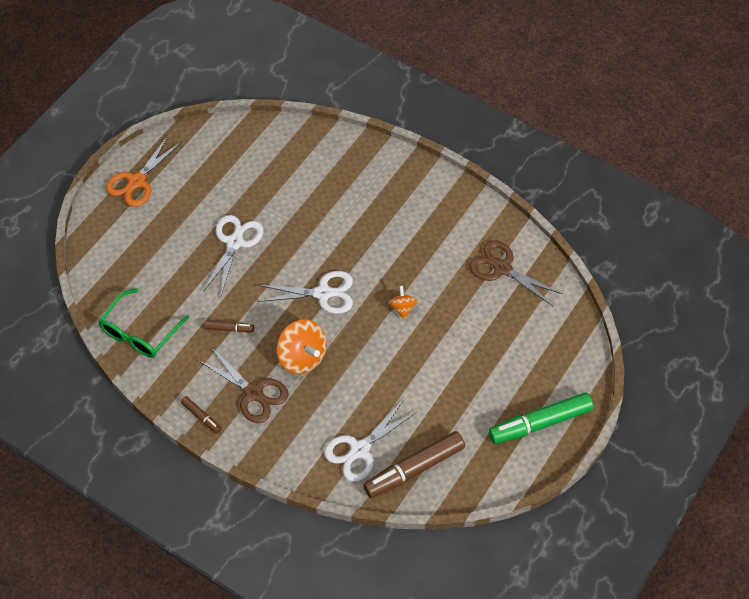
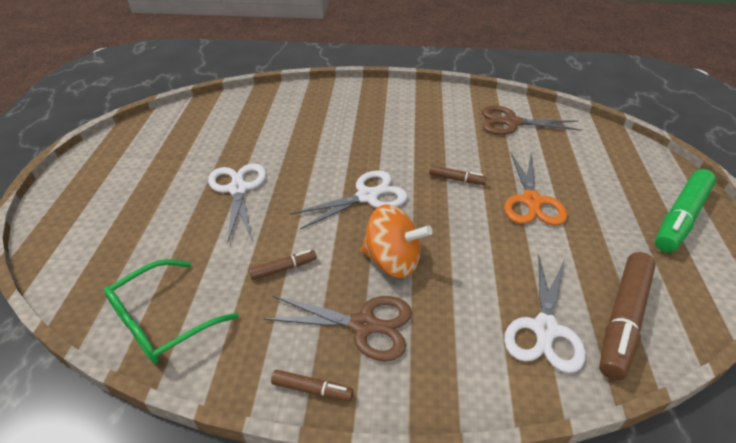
camera: 30 degrees left, 15 degrees down
green glasses [98,288,189,358] -> green glasses turned 45 degrees clockwise [104,259,239,363]
orange scissors [106,136,182,207] -> orange scissors moved to [504,152,568,226]
orange spinning top [388,286,417,320] -> brown marker [429,165,487,185]

